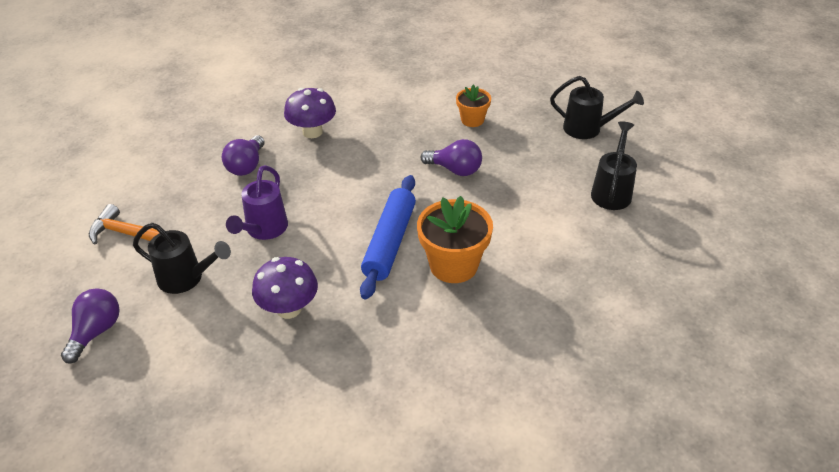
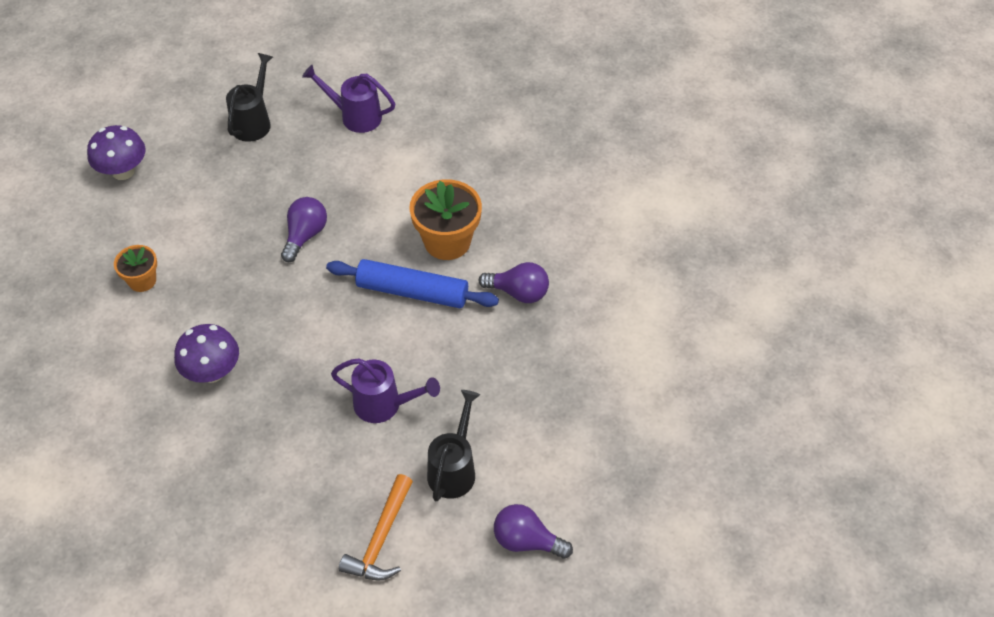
camera: 90 degrees left, 10 degrees up
purple light bulb [222,135,264,176] -> purple light bulb moved to [479,262,549,303]
purple mushroom [252,257,318,319] -> purple mushroom moved to [87,125,145,180]
orange flower pot [456,85,491,127] -> orange flower pot moved to [114,245,157,292]
black watering can [591,122,637,210] -> purple watering can [302,65,395,133]

